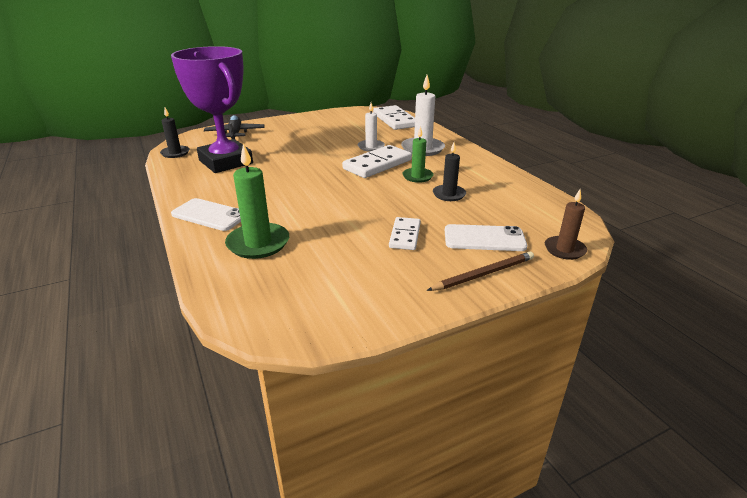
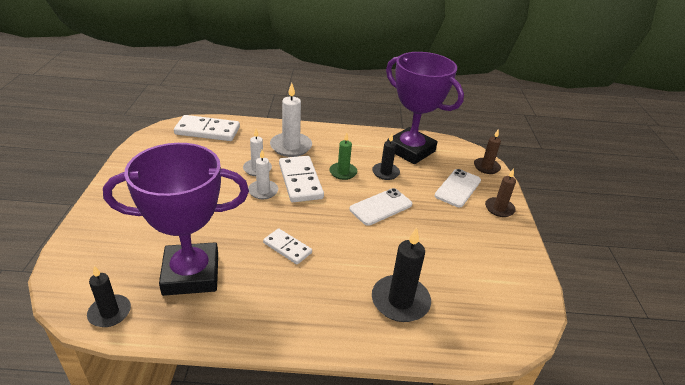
camera: 65 degrees left, 5 degrees up
white phone [171,198,241,231] -> white phone moved to [349,188,412,226]
black plane [204,115,264,139] -> none
green candle [225,143,289,259] -> black candle [372,227,431,322]
white domino [389,217,421,250] -> white domino moved to [263,228,312,264]
brown pencil [427,252,534,291] -> brown candle [485,168,516,217]
none -> white candle [248,150,278,199]
none -> purple trophy [386,52,464,164]

